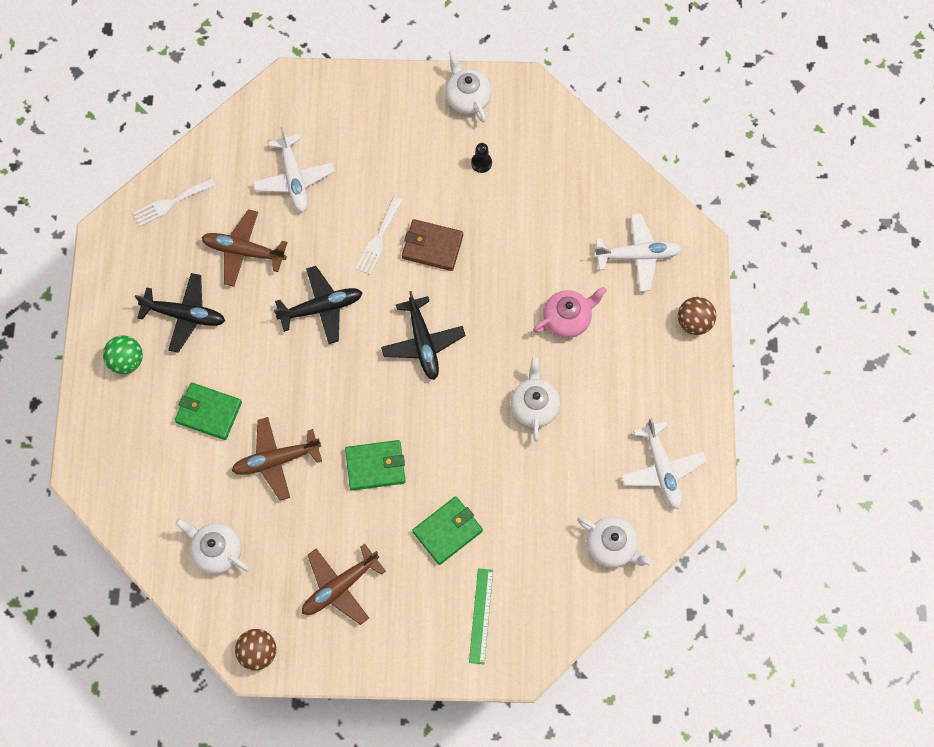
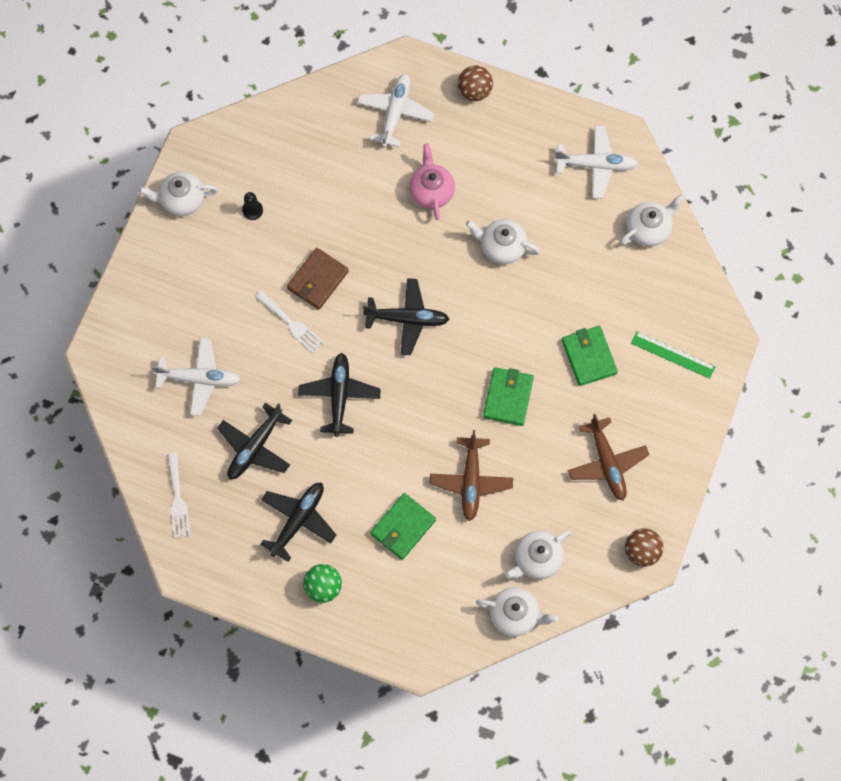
camera: 70 degrees left, 0 degrees up
brown plane [201,209,288,287] -> black plane [217,402,292,479]
none -> white teapot [476,587,558,637]

